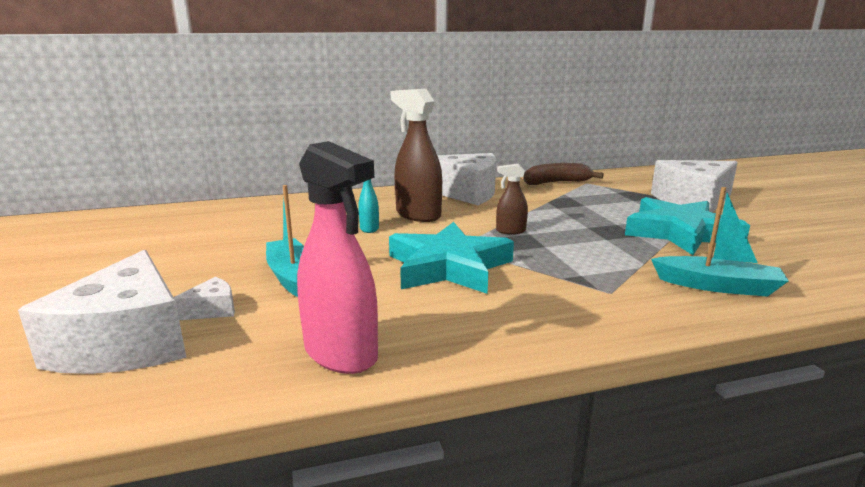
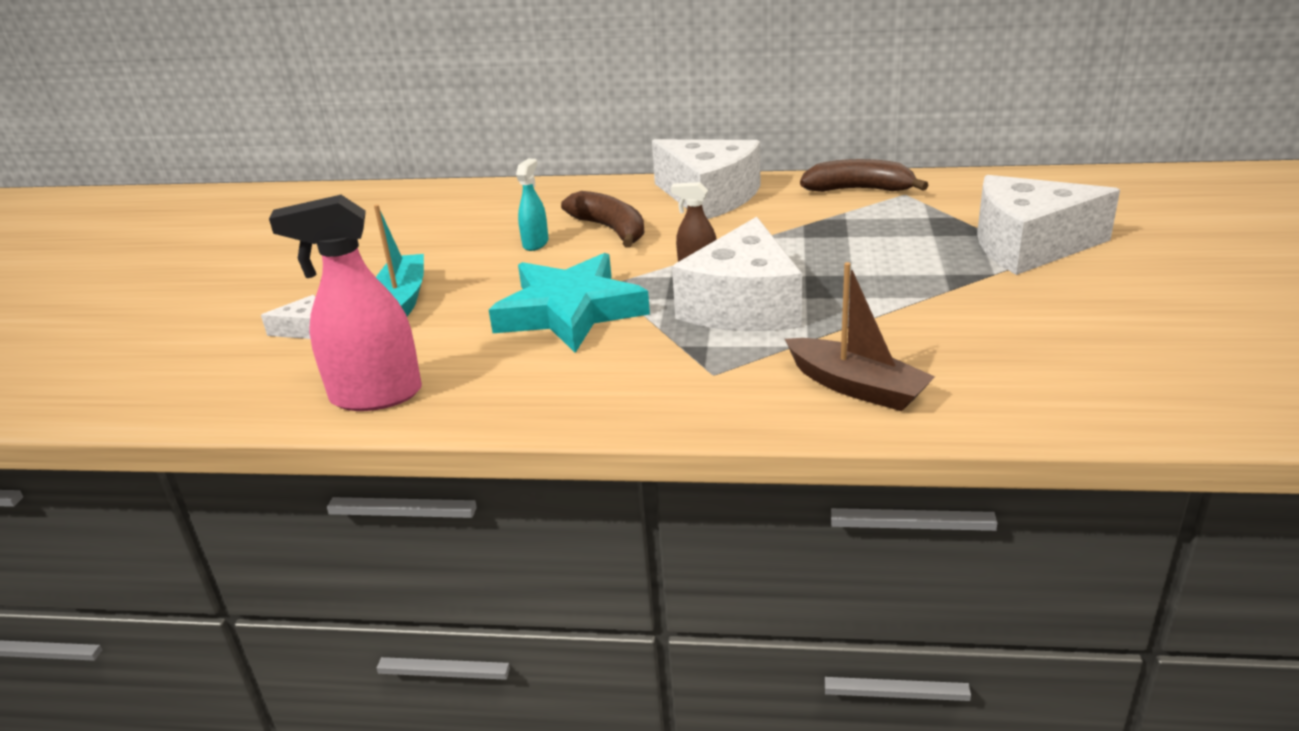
camera: 25 degrees right, 10 degrees up
white cheese [18,250,187,374] -> white cheese moved to [672,217,802,331]
pink spray bottle [297,141,378,374] -> pink spray bottle turned 105 degrees clockwise [269,195,422,411]
brown spray bottle [391,89,442,222] -> brown banana [561,191,645,248]
turquoise star [625,197,750,255] -> none
turquoise boat [651,187,789,297] -> brown boat [785,262,935,411]

